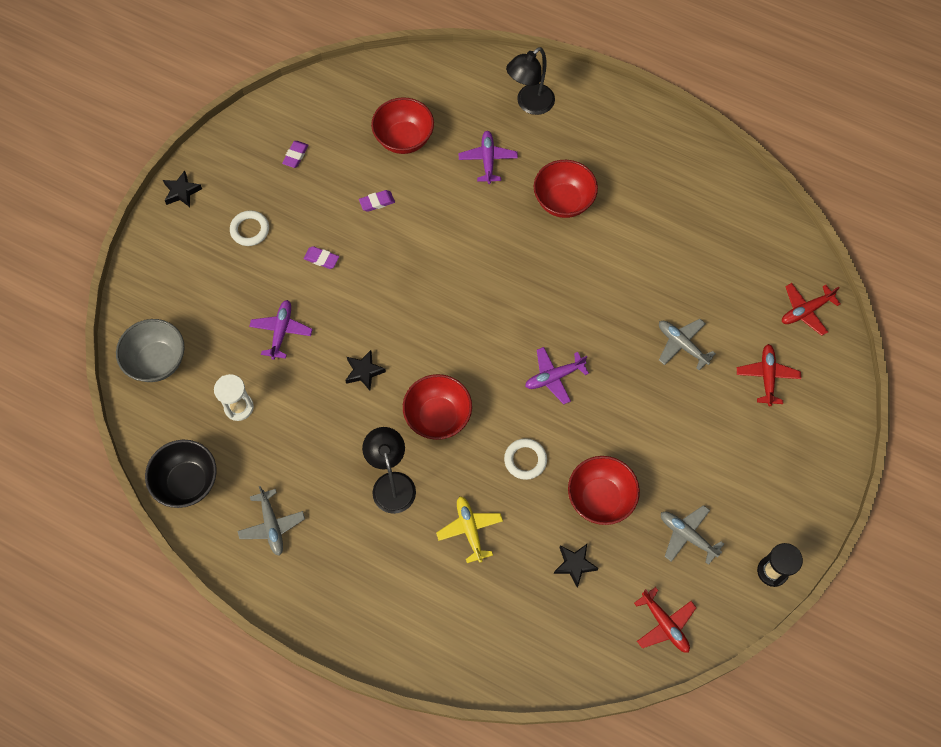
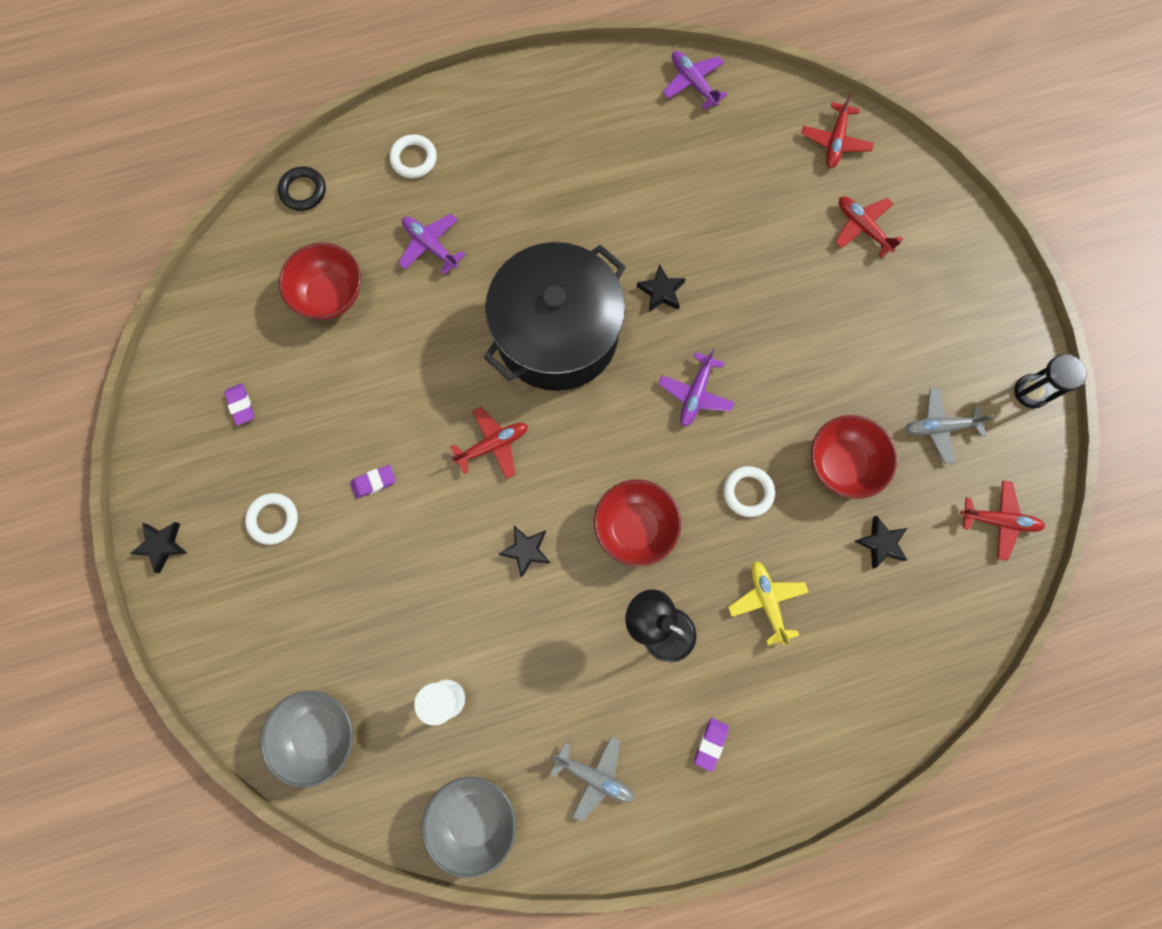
camera: 45 degrees left, 10 degrees up
black bowl [145,440,217,508] -> grey bowl [422,777,516,878]
purple plane [249,300,313,360] -> purple plane moved to [663,51,727,110]
purple eraser [359,190,395,212] -> purple eraser moved to [694,718,729,772]
yellow plane [436,496,503,563] -> yellow plane turned 45 degrees clockwise [728,561,808,646]
black lamp [506,47,555,115] -> white ring [390,134,437,178]
red bowl [534,160,598,218] -> none
grey plane [659,319,716,370] -> none
none -> black ring [278,166,326,211]
none -> red plane [450,407,528,479]
none -> black pot [483,242,626,391]
none -> black star [637,264,686,312]

